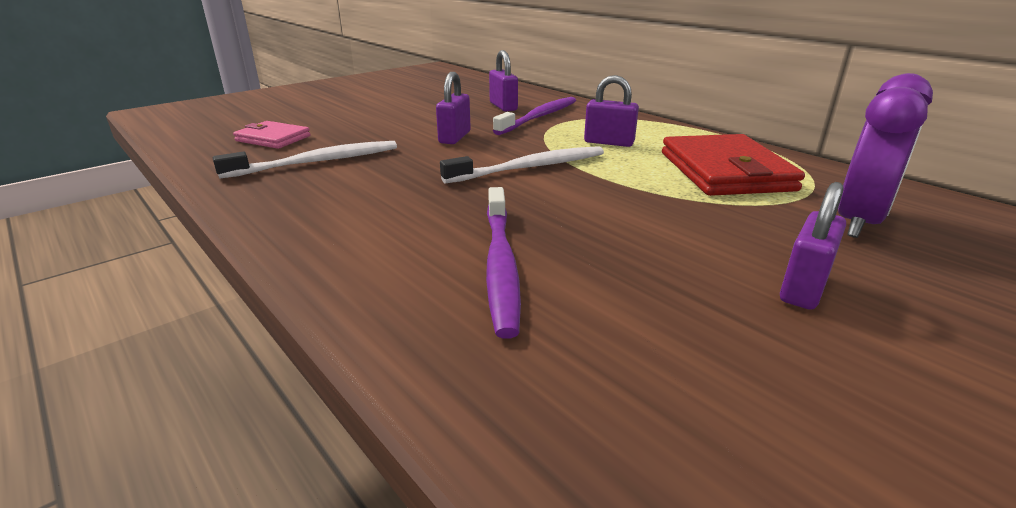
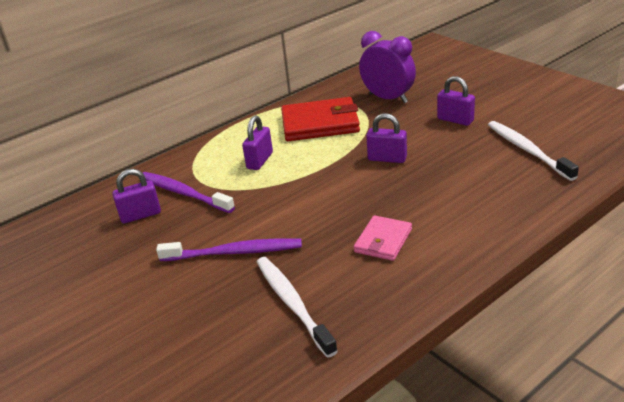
camera: 85 degrees left, 5 degrees up
pink wallet [233,121,311,149] -> pink wallet moved to [354,215,412,261]
purple padlock [436,72,471,144] -> purple padlock moved to [366,113,407,163]
white toothbrush [440,146,604,184] -> white toothbrush moved to [488,121,579,181]
purple toothbrush [486,187,521,339] -> purple toothbrush moved to [156,238,302,261]

